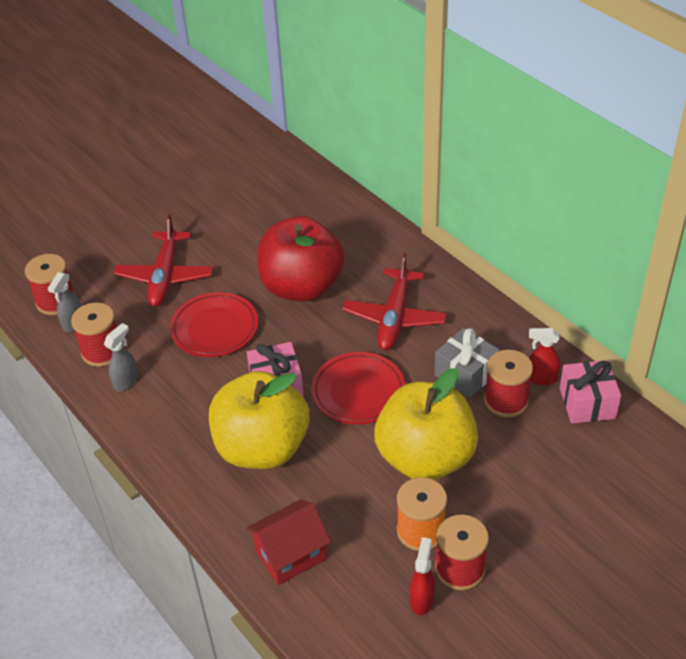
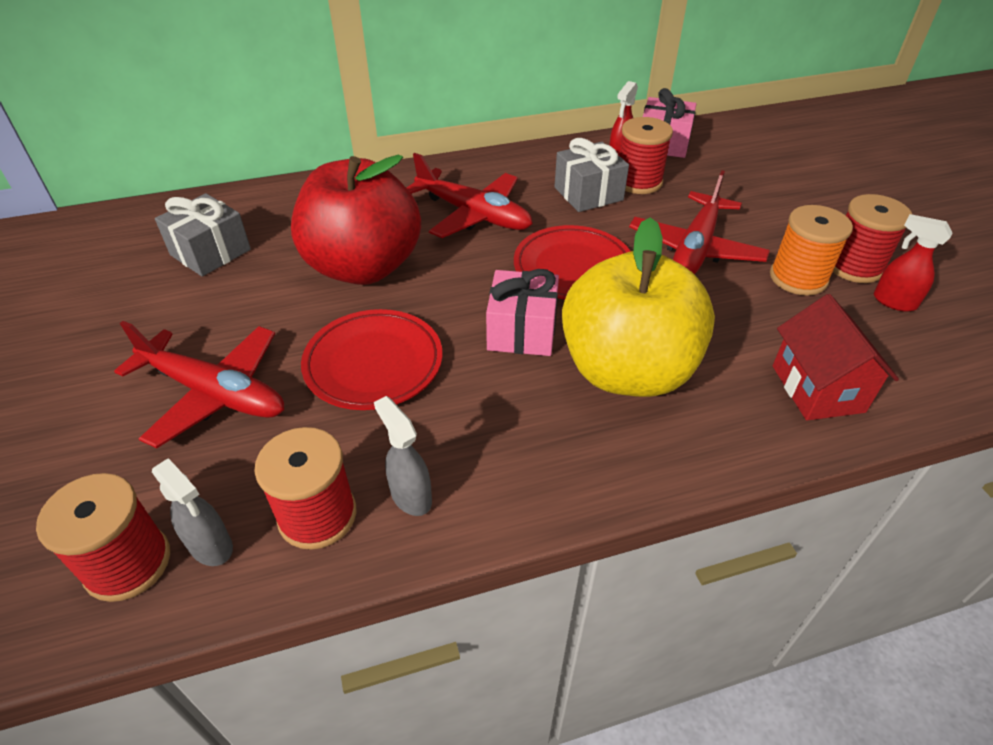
camera: 70 degrees left, 0 degrees up
yellow apple [374,368,478,480] -> red plane [629,170,770,275]
none -> grey gift [155,193,251,277]

